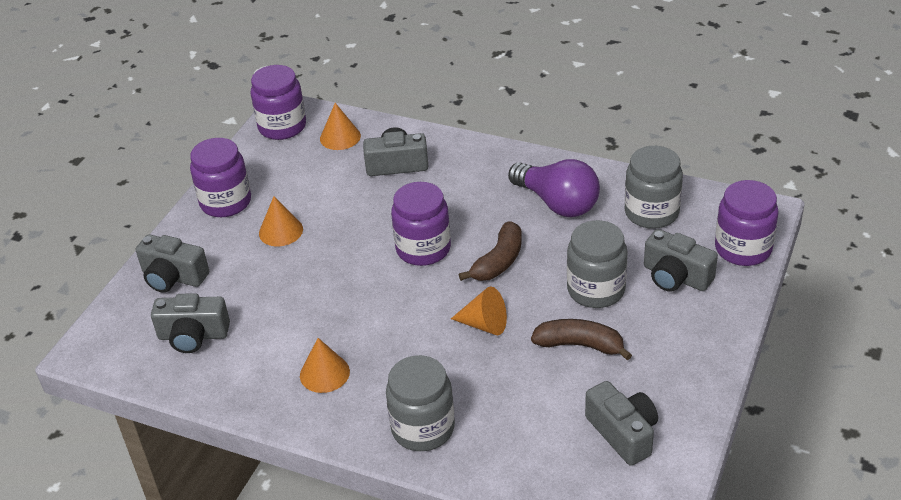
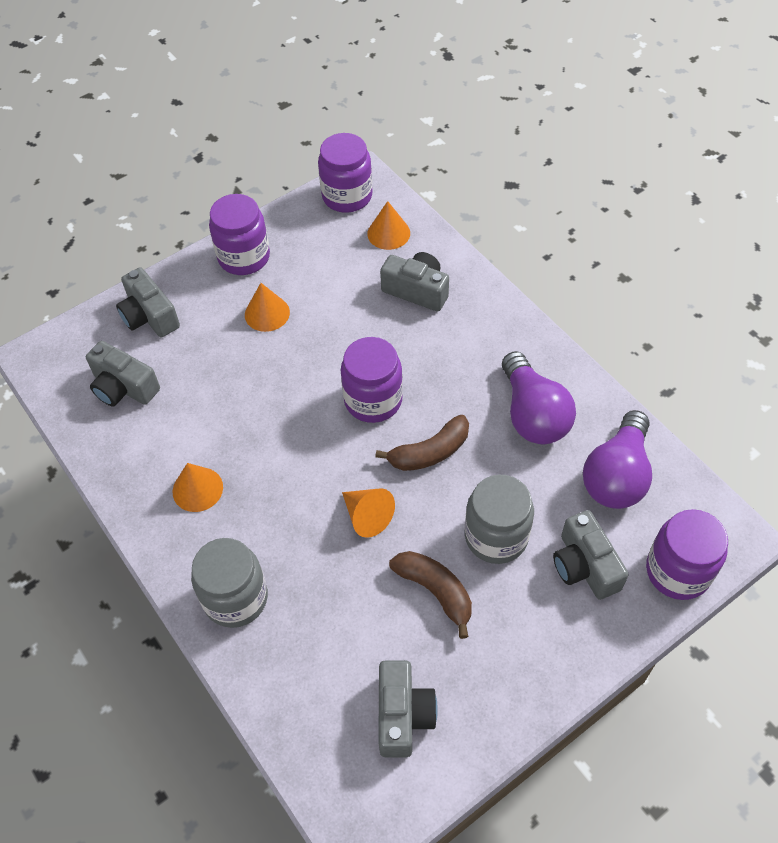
camera: 30 degrees right, 15 degrees up
grey jar [625,146,683,229] -> purple light bulb [583,410,652,509]

